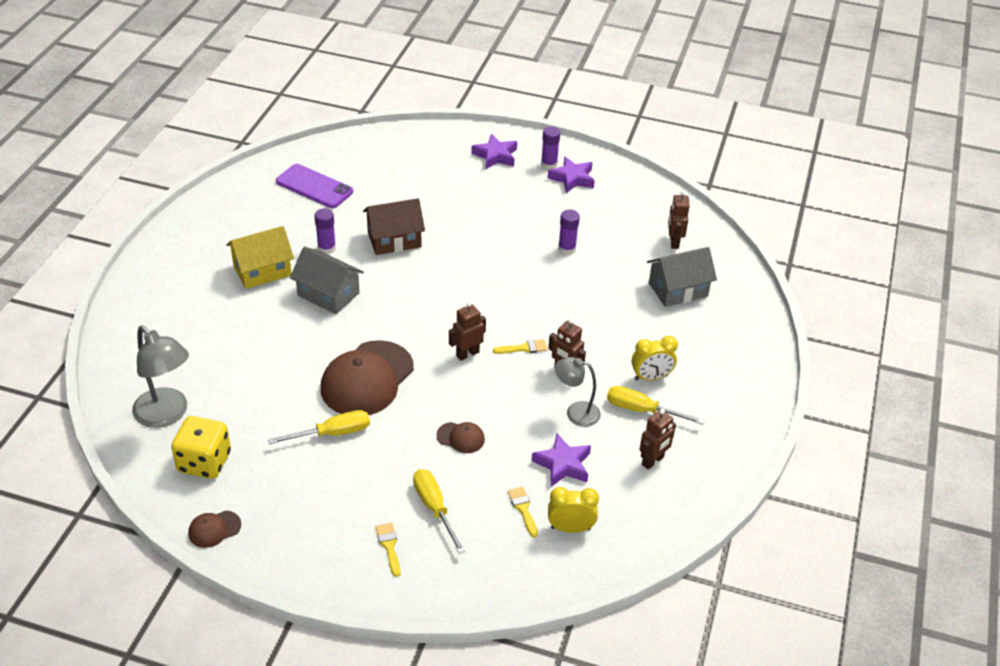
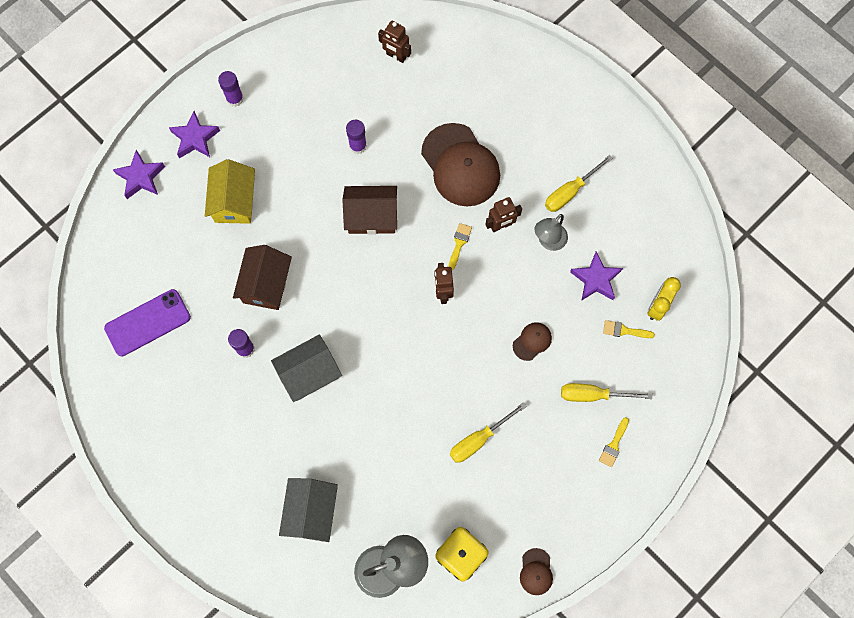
camera: 60 degrees left, 30 degrees up
yellow house [226,226,294,289] -> yellow house moved to [205,159,255,224]
yellow screwdriver [268,410,370,444] -> yellow screwdriver turned 135 degrees counterclockwise [450,402,527,463]
brown cap [321,340,414,415] -> brown cap moved to [421,123,500,207]
yellow brush [376,523,401,577] -> yellow brush turned 75 degrees counterclockwise [599,417,629,467]
purple star [548,156,595,193] -> purple star moved to [112,150,165,199]
yellow clock [632,336,678,381] -> none
brown robot [640,409,676,470] -> none
grey house [647,247,717,307] -> grey house moved to [279,478,338,542]
none -> brown house [343,186,397,235]

